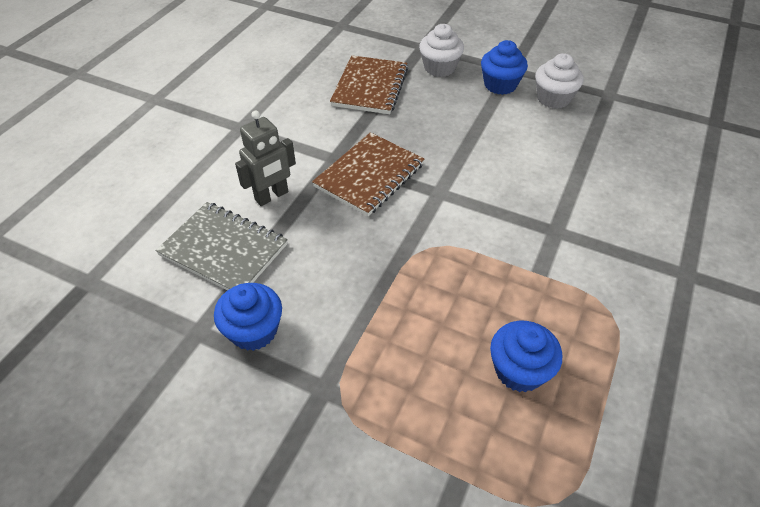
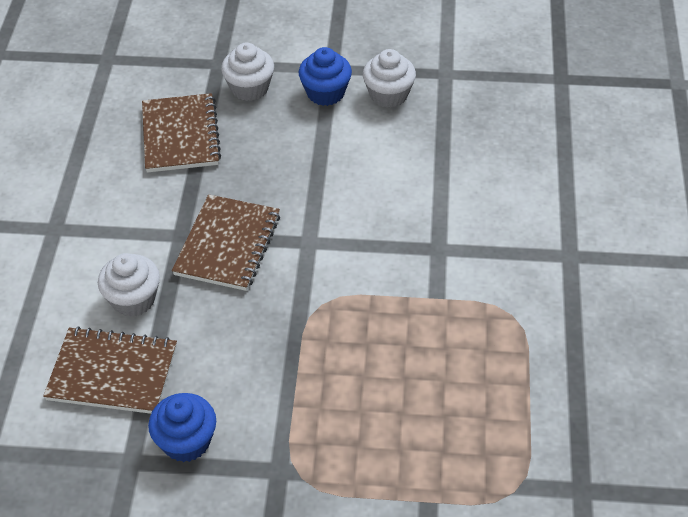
camera: 20 degrees left, 0 degrees up
grey notebook [155,202,288,291] -> brown notebook [43,326,177,414]
grey robot [235,110,296,206] -> white cupcake [98,253,160,317]
blue cupcake [490,321,562,392] -> none

